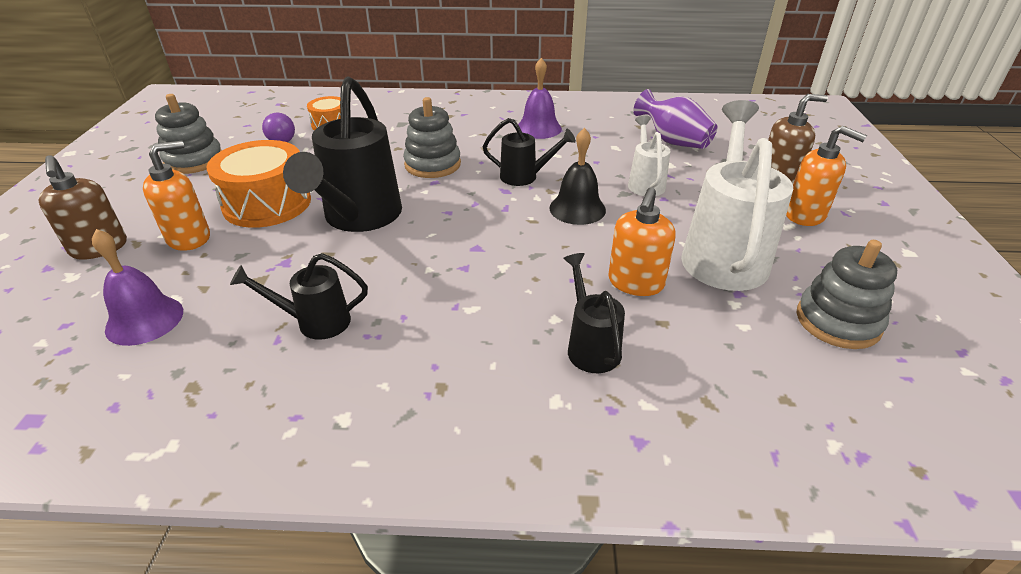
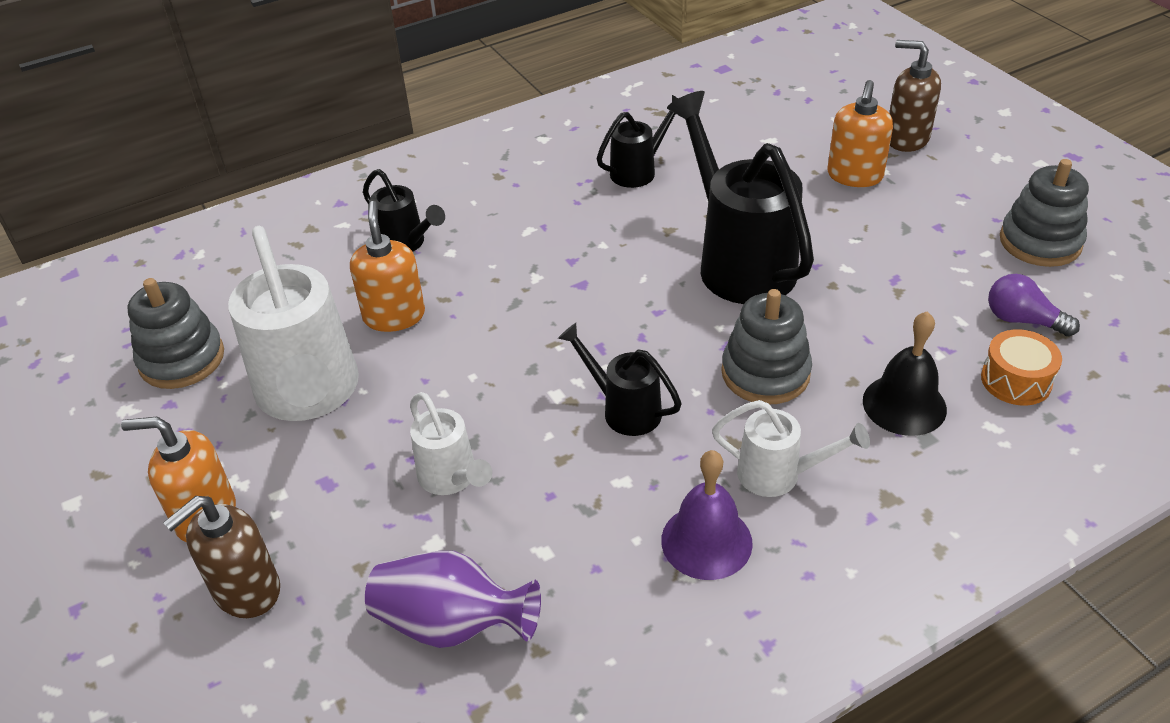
camera: 150 degrees right, 5 degrees up
purple bell [92,229,183,346] -> none
orange drum [206,140,311,228] -> none
black watering can [483,118,576,186] -> black watering can turned 60 degrees clockwise [558,323,682,436]
black bell [549,128,606,225] -> black bell moved to [863,311,947,436]
none -> white watering can [712,400,870,497]

